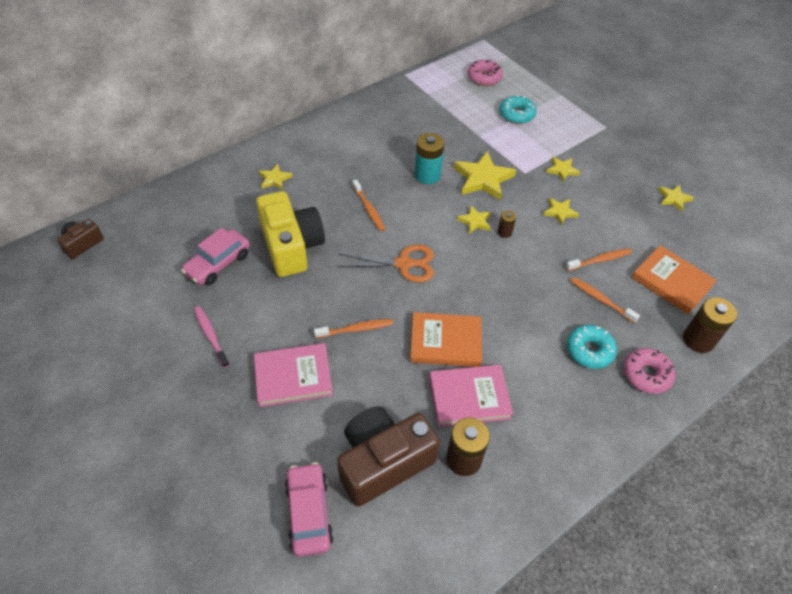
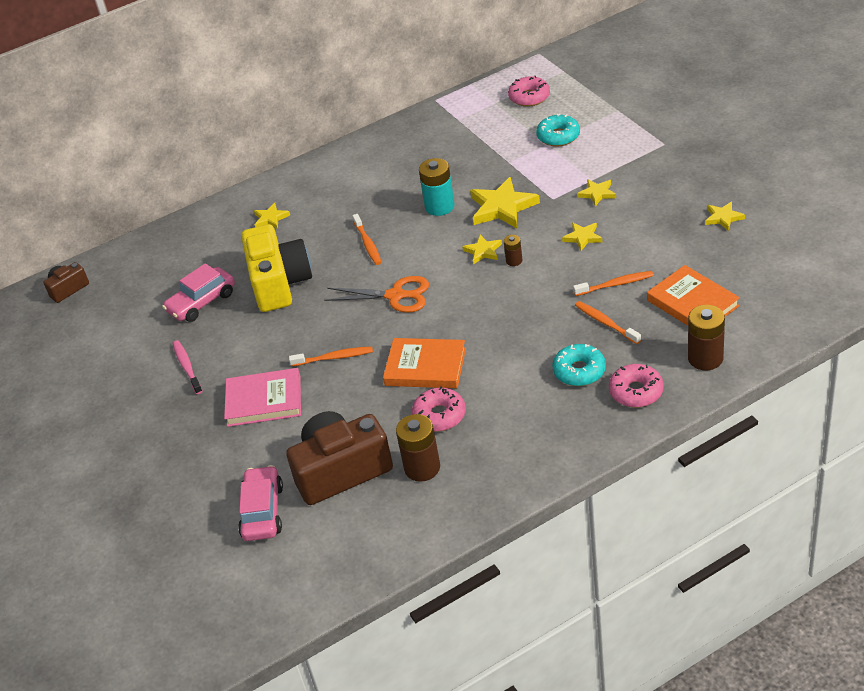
camera: 15 degrees right, 10 degrees down
pink book [429,365,513,427] -> pink donut [412,387,466,432]

